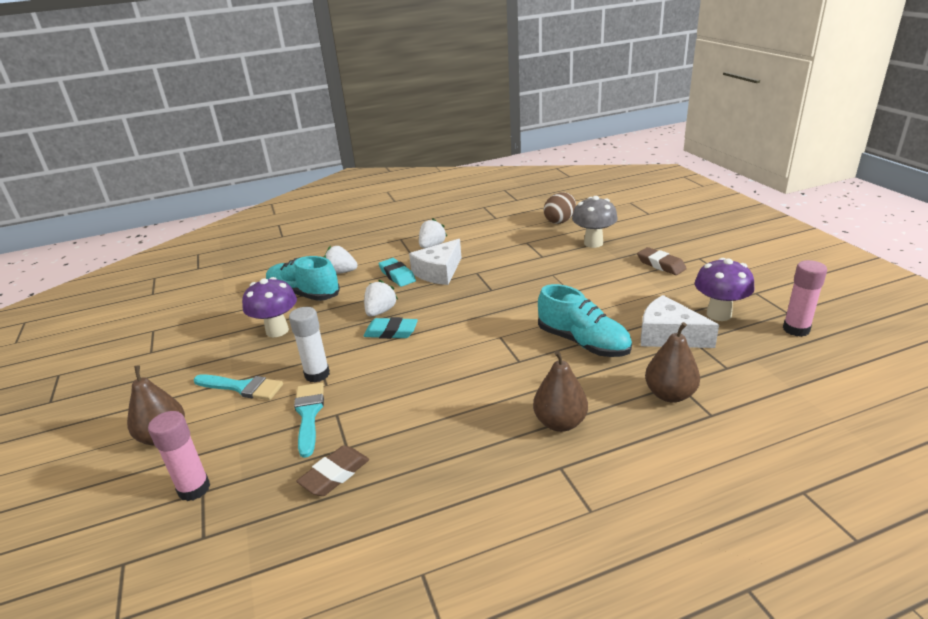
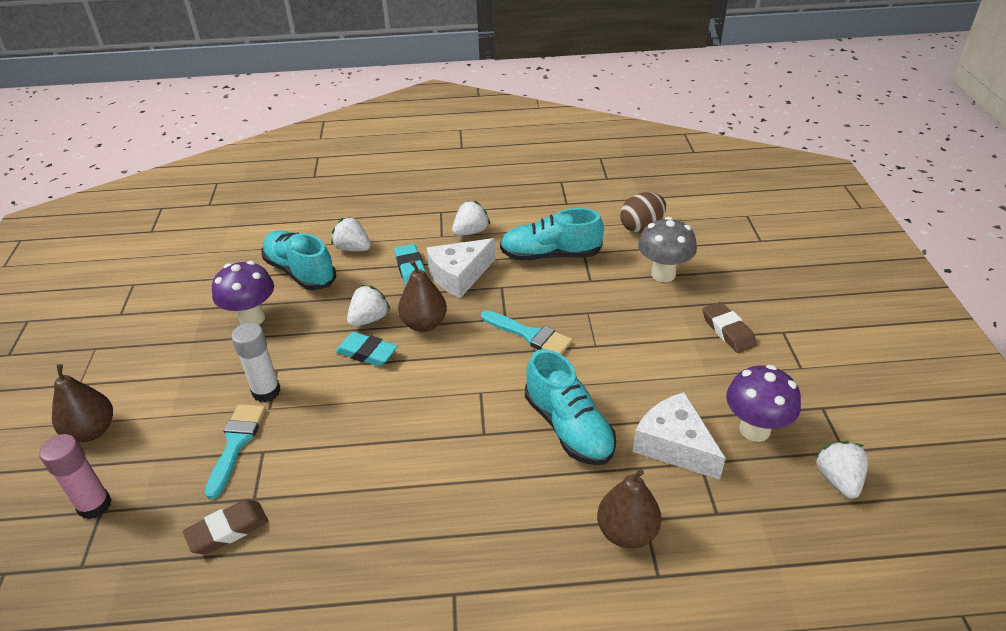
camera: 15 degrees right, 10 degrees up
turquoise brush [194,374,283,400] -> turquoise brush moved to [481,310,572,355]
brown pear [533,350,588,432] -> brown pear moved to [398,260,447,332]
pink glue stick [783,260,827,337] -> white strawberry [815,441,868,499]
none -> turquoise shoe [500,208,604,261]

